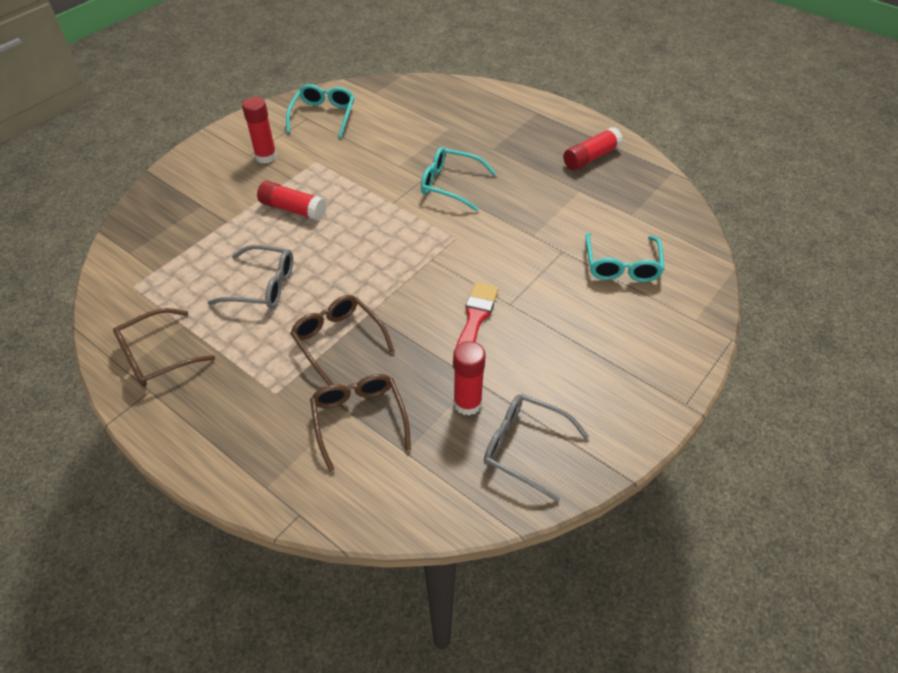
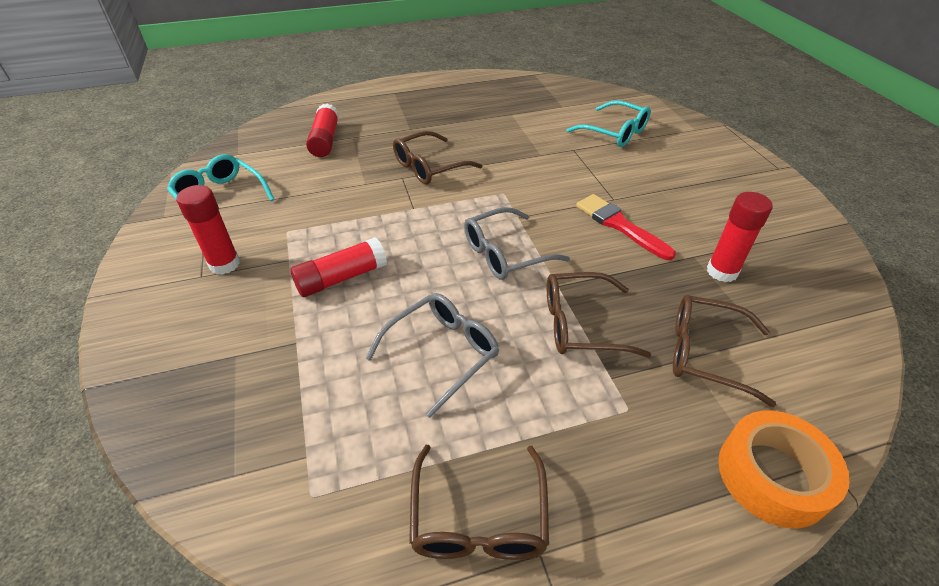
camera: 55 degrees left, 5 degrees down
turquoise glasses [421,147,496,211] -> brown glasses [393,131,482,184]
grey glasses [484,394,589,502] -> grey glasses moved to [464,207,570,280]
red glue stick [563,127,623,170] -> red glue stick moved to [306,104,339,157]
none -> orange tape [718,411,850,528]

